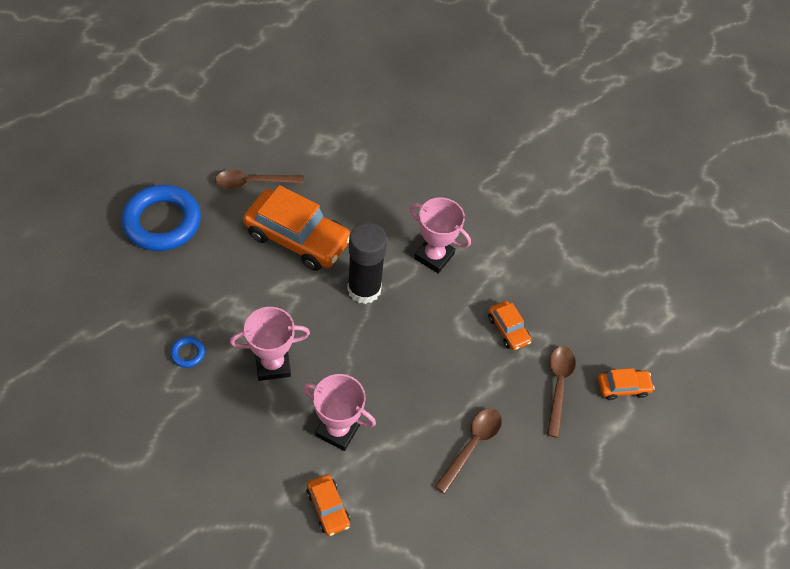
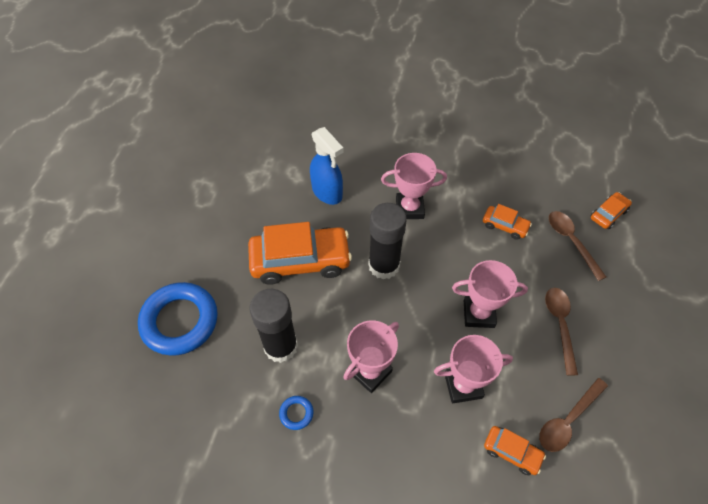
camera: 30 degrees left, 0 degrees up
brown spoon [215,170,304,189] -> brown spoon moved to [539,378,608,452]
none -> black glue stick [249,289,298,363]
none -> blue spray bottle [310,127,344,205]
none -> pink trophy [452,260,528,328]

